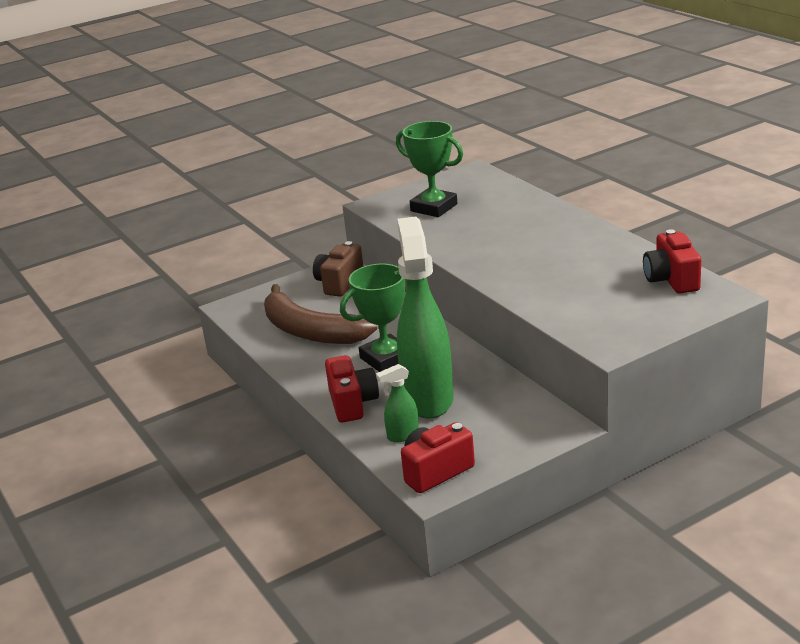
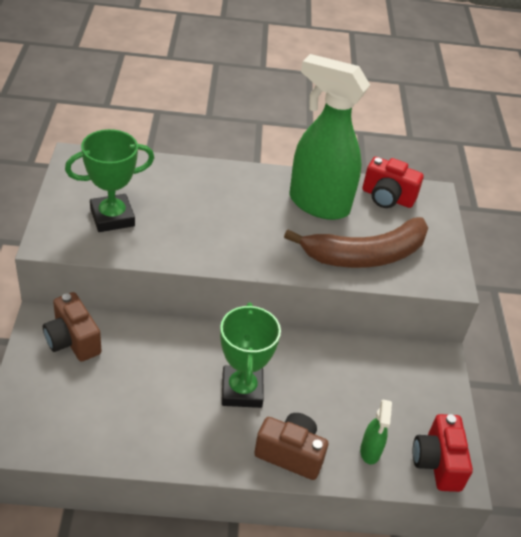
camera: 65 degrees left, 15 degrees up
brown banana [264,284,377,344] -> brown banana moved to [284,217,428,268]
red camera [325,355,379,423] -> brown camera [254,413,328,480]
green spray bottle [397,216,454,419] -> green spray bottle moved to [290,54,370,220]

